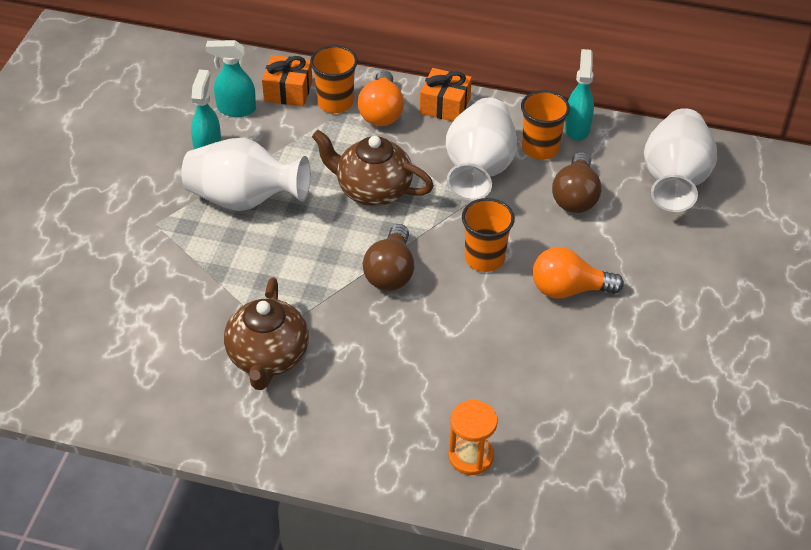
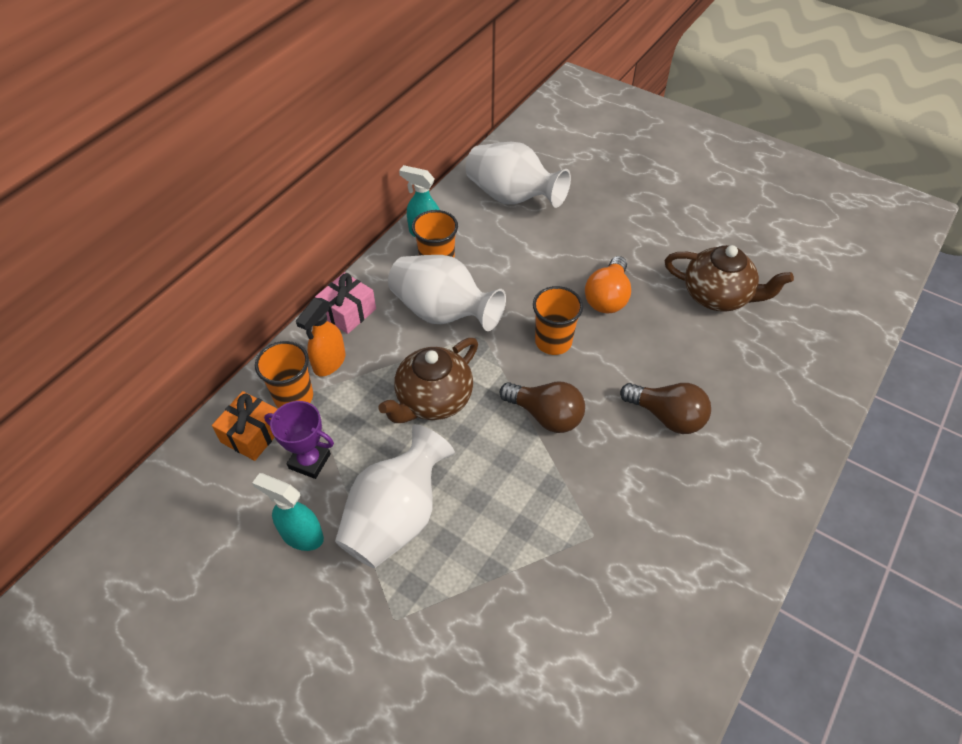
camera: 70 degrees left, 5 degrees up
turquoise spray bottle [206,40,256,117] -> none
brown teapot [224,277,309,390] -> brown teapot moved to [665,245,794,312]
orange light bulb [358,70,404,126] -> orange spray bottle [296,298,345,376]
orange gift [420,68,472,121] -> pink gift [315,272,376,334]
orange hourglass [448,400,498,475] -> none
brown light bulb [552,152,602,213] -> brown light bulb moved to [620,383,711,434]
none -> purple trophy [264,401,334,479]

